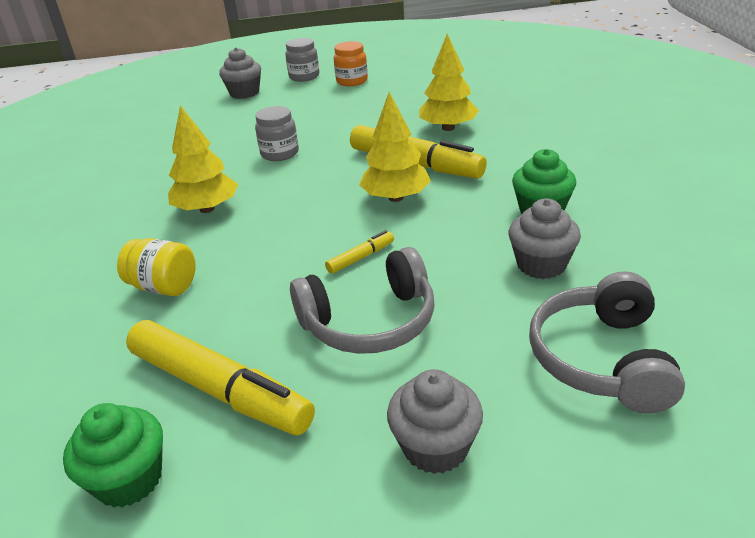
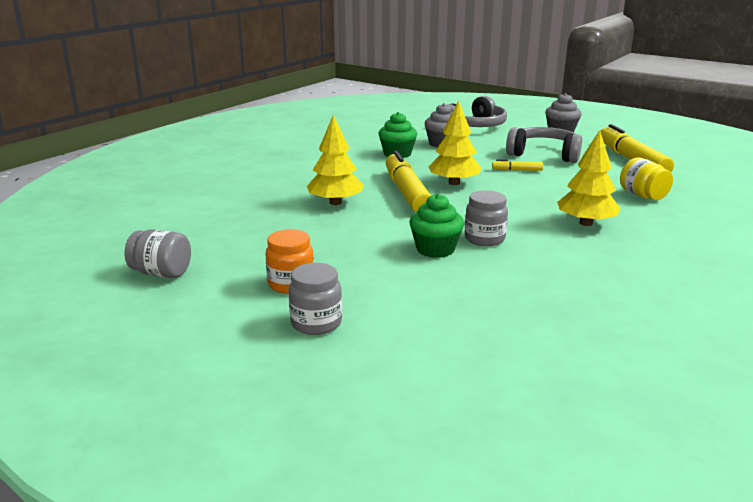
camera: 140 degrees left, 10 degrees down
green cupcake [63,403,163,508] -> green cupcake moved to [410,194,464,258]
grey cupcake [219,47,261,99] -> none
none -> grey jar [125,229,191,278]

